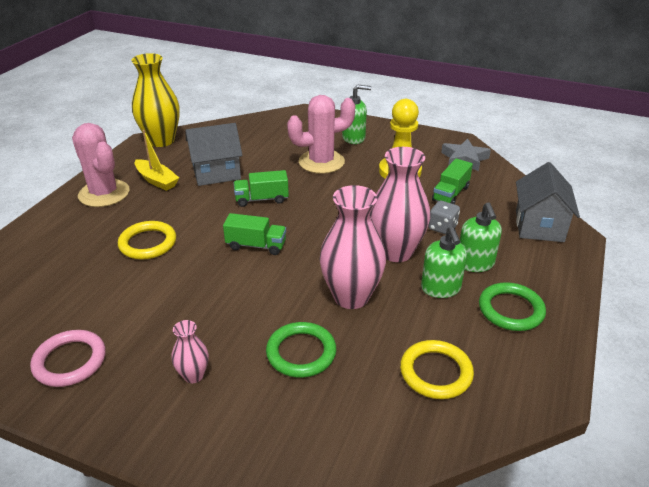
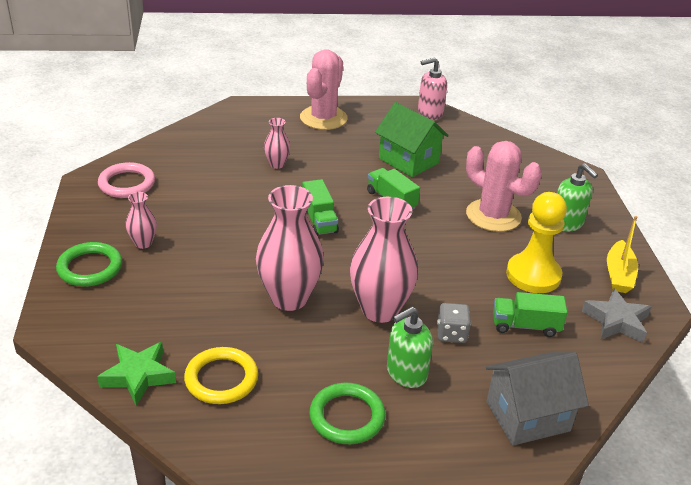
camera: 60 degrees right, 0 degrees up
yellow ring [118,221,176,259] -> pink vase [264,118,290,169]
yellow vase [131,53,180,147] -> pink soap dispenser [418,57,447,120]
yellow boat [135,130,179,191] -> yellow boat moved to [607,216,638,293]
grey house [185,123,243,186] -> green house [375,102,449,177]
green ring [266,322,336,378] -> green ring moved to [56,242,122,287]
green soap dispenser [421,226,467,298] -> none
none -> green star [97,342,176,406]

